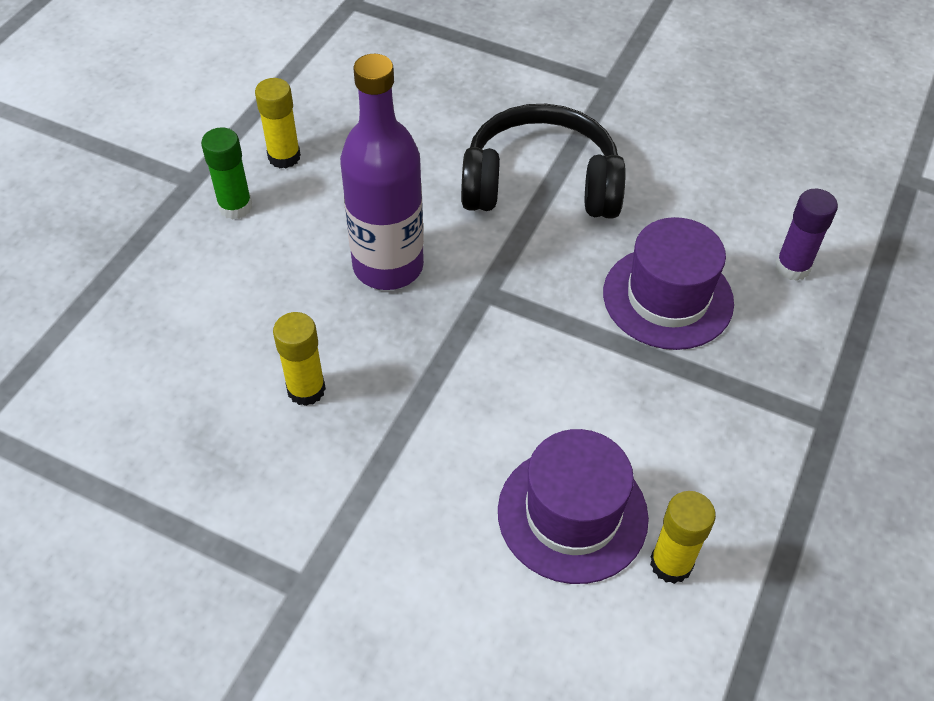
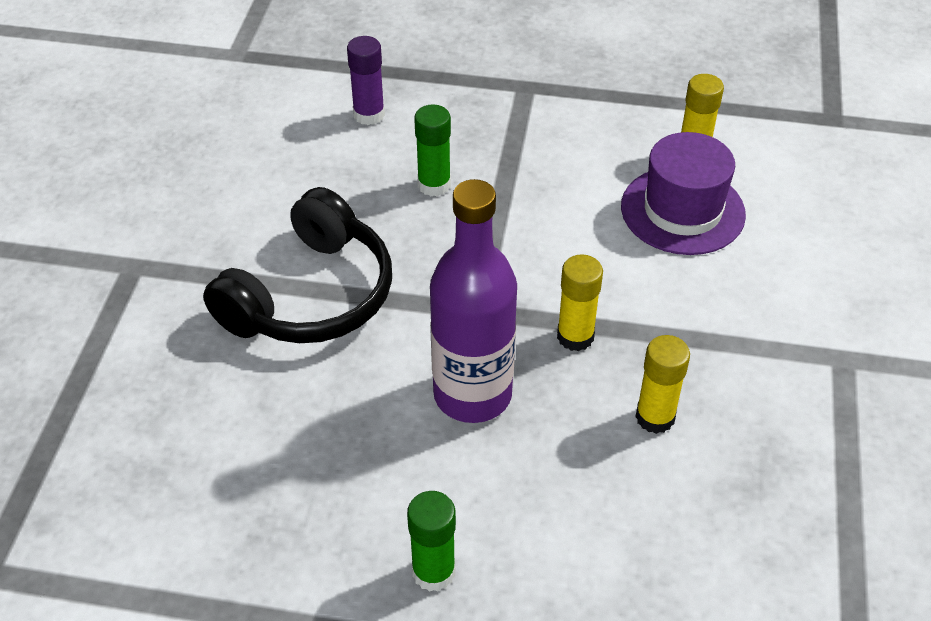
camera: 105 degrees left, 5 degrees down
yellow glue stick [255,78,301,168] -> yellow glue stick moved to [557,254,603,351]
black headphones [461,104,626,219] -> black headphones turned 135 degrees counterclockwise [203,187,392,343]
purple hat [603,217,734,350] -> green glue stick [414,105,451,196]

